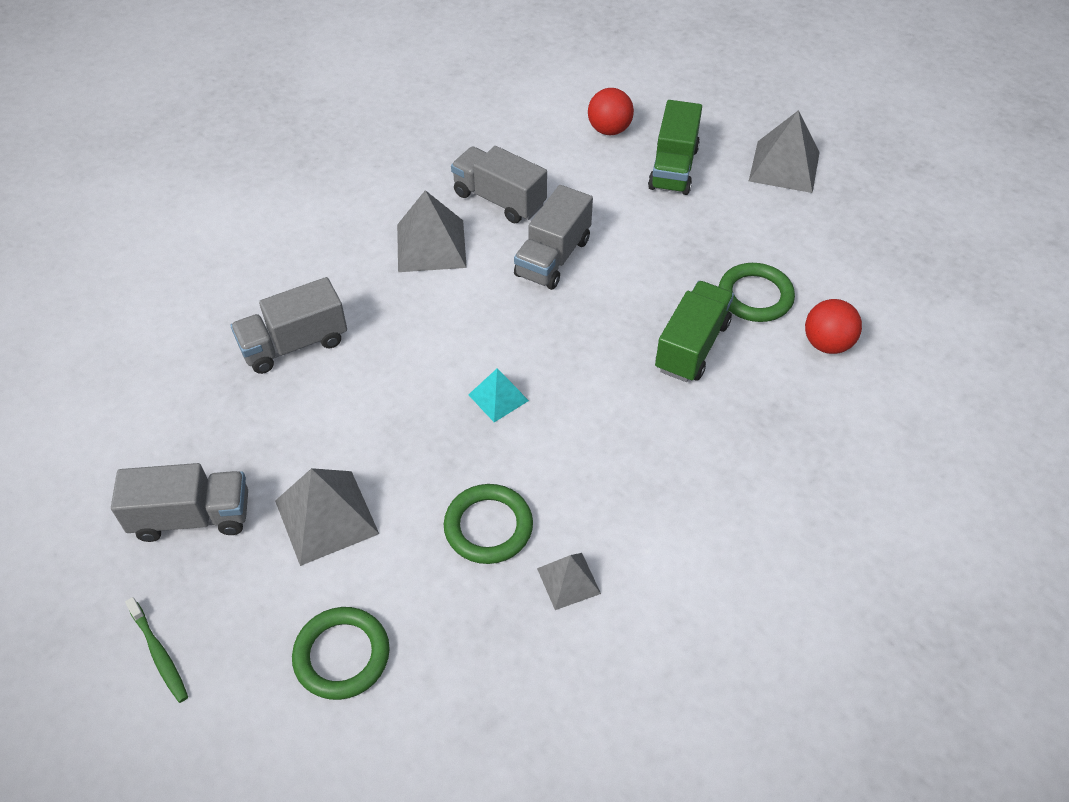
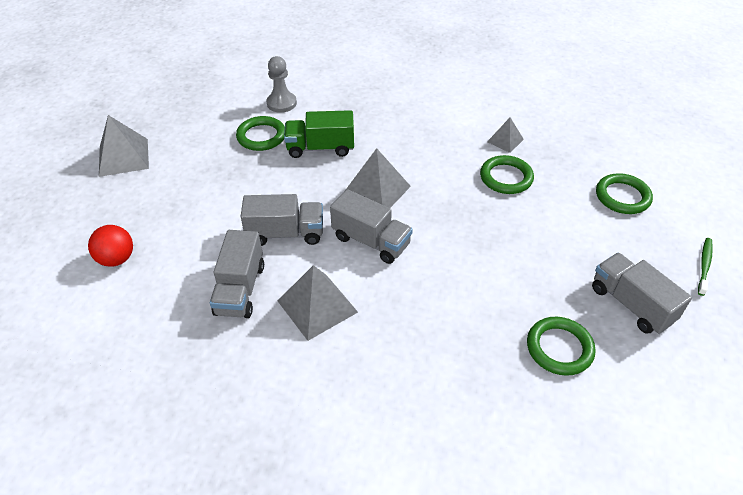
camera: 120 degrees left, 5 degrees down
grey truck [230,277,347,374] -> grey truck moved to [330,189,413,264]
grey pyramid [275,468,379,566] -> grey pyramid moved to [343,148,411,208]
turquoise pyramid [468,368,529,422] -> none
green truck [648,100,702,195] -> none
red ball [805,299,862,354] -> grey pawn [267,56,297,113]
none -> green ring [527,317,596,376]

